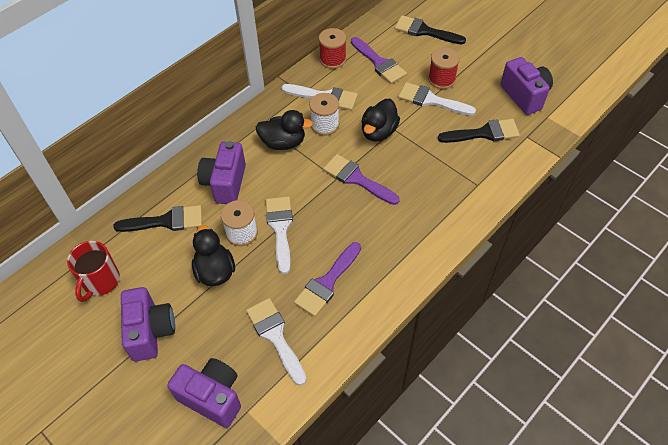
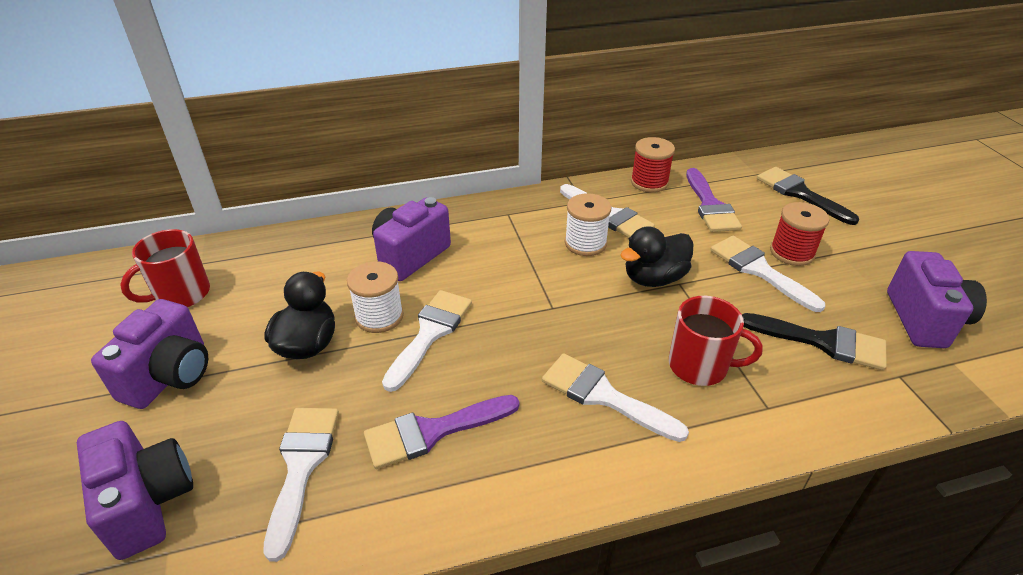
camera: 30 degrees right, 15 degrees down
black brush [113,205,202,232] -> none
black duck [256,110,313,150] -> none
purple brush [323,154,400,205] -> none
none -> white brush [542,353,689,442]
none -> red mug [669,296,763,386]

